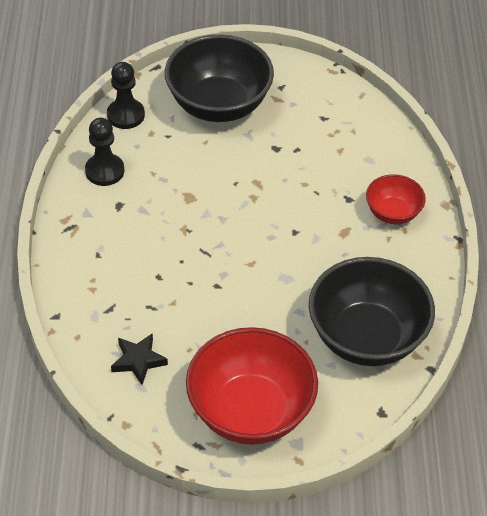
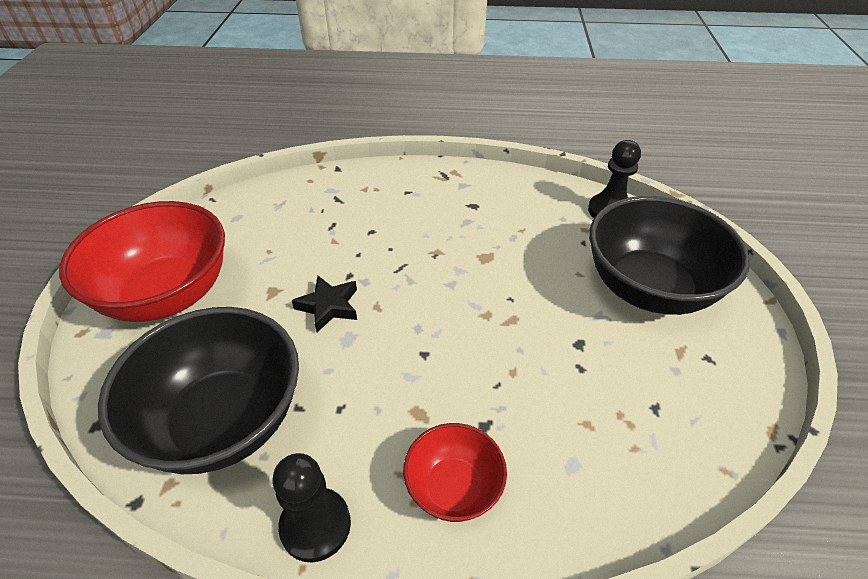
camera: 95 degrees right, 5 degrees down
black pawn [85,118,124,186] -> black pawn moved to [272,453,351,562]
black star [111,333,168,385] -> black star moved to [292,276,357,332]

